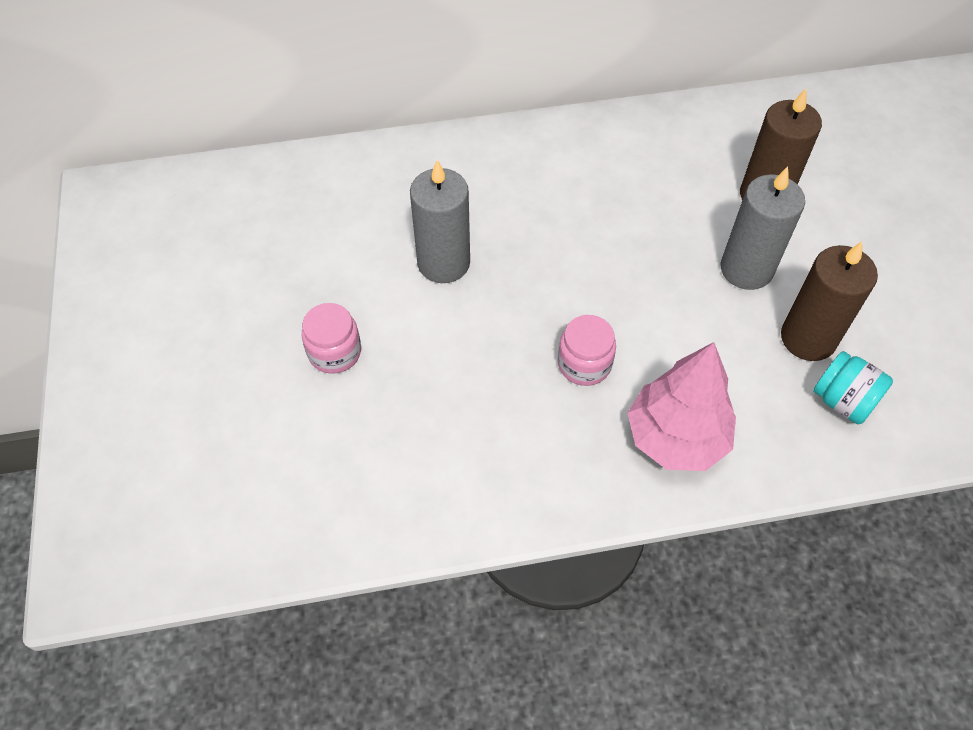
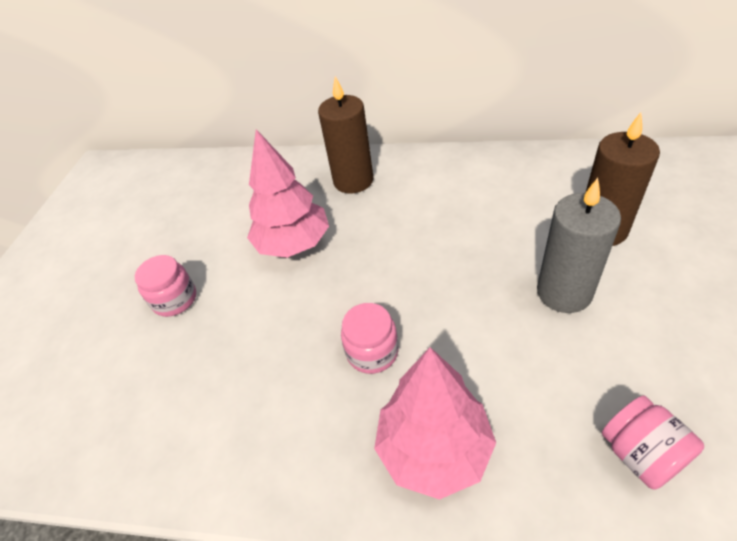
camera: 25 degrees right, 10 degrees down
grey candle [410,160,470,283] -> pink tree [247,129,329,258]
brown candle [781,241,878,361] -> brown candle moved to [318,76,374,193]
turquoise jar [813,351,893,424] -> pink jar [602,396,704,490]

